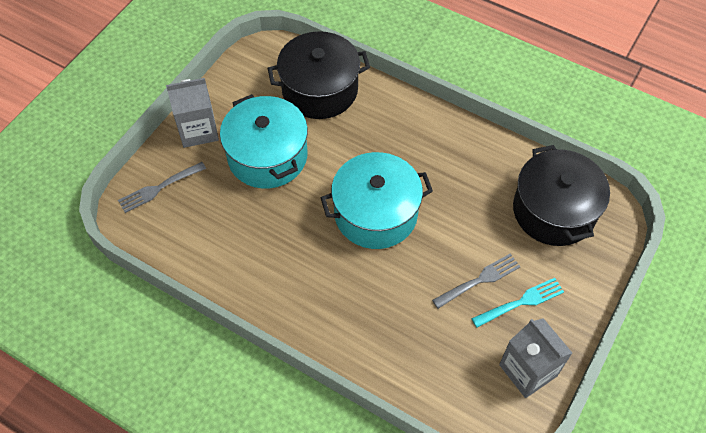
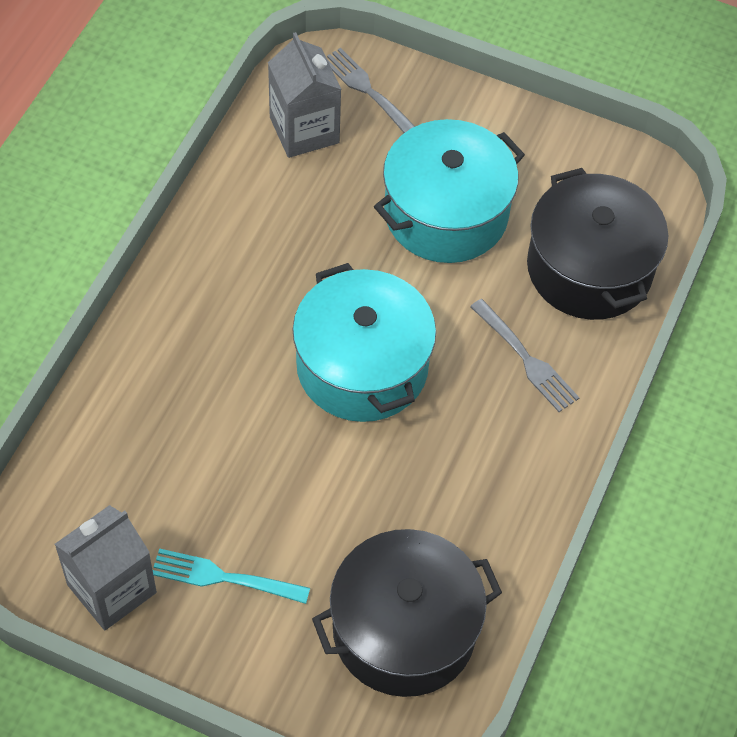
camera: 80 degrees right, 0 degrees up
grey carton [166,78,219,148] -> grey carton moved to [268,32,342,158]
grey fork [432,254,520,309] -> grey fork moved to [470,299,580,412]
turquoise fork [471,278,564,328] -> turquoise fork turned 135 degrees clockwise [153,548,310,604]

